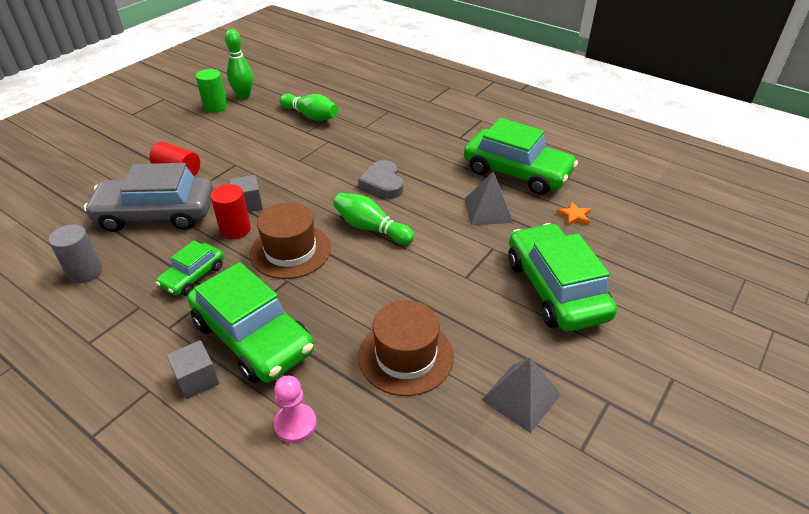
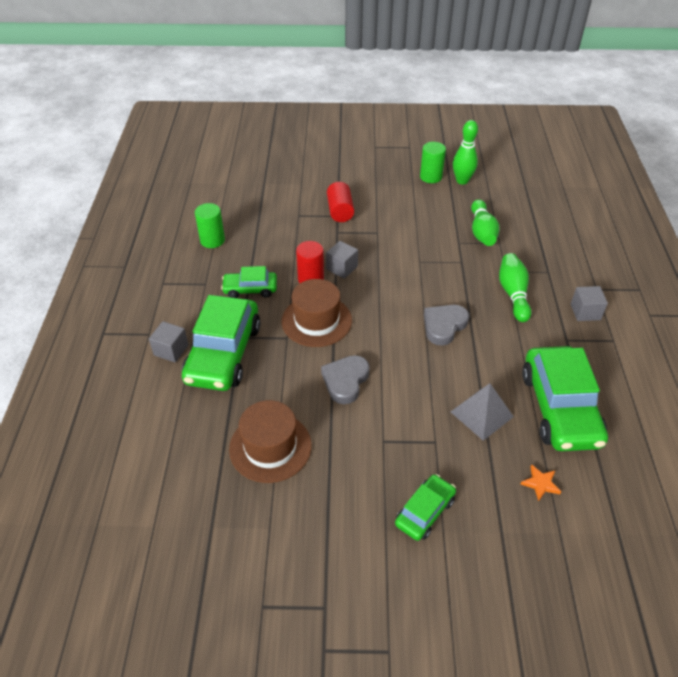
camera: 55 degrees right, 5 degrees up
grey cylinder [49,224,102,283] -> green cylinder [195,203,225,248]
grey car [84,163,214,232] -> none
pink pawn [274,376,316,443] -> none
green bowling pin [333,193,414,245] -> green bowling pin moved to [499,253,531,322]
grey pyramid [482,358,561,433] -> none
green car [508,223,617,331] -> green car [395,474,456,541], size x0.52
none -> grey heart [321,355,370,404]
none -> grey cube [571,286,608,321]

